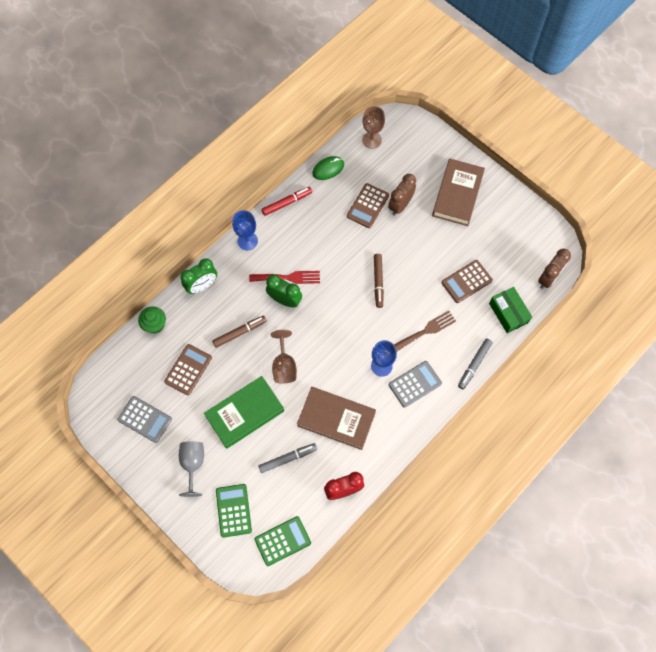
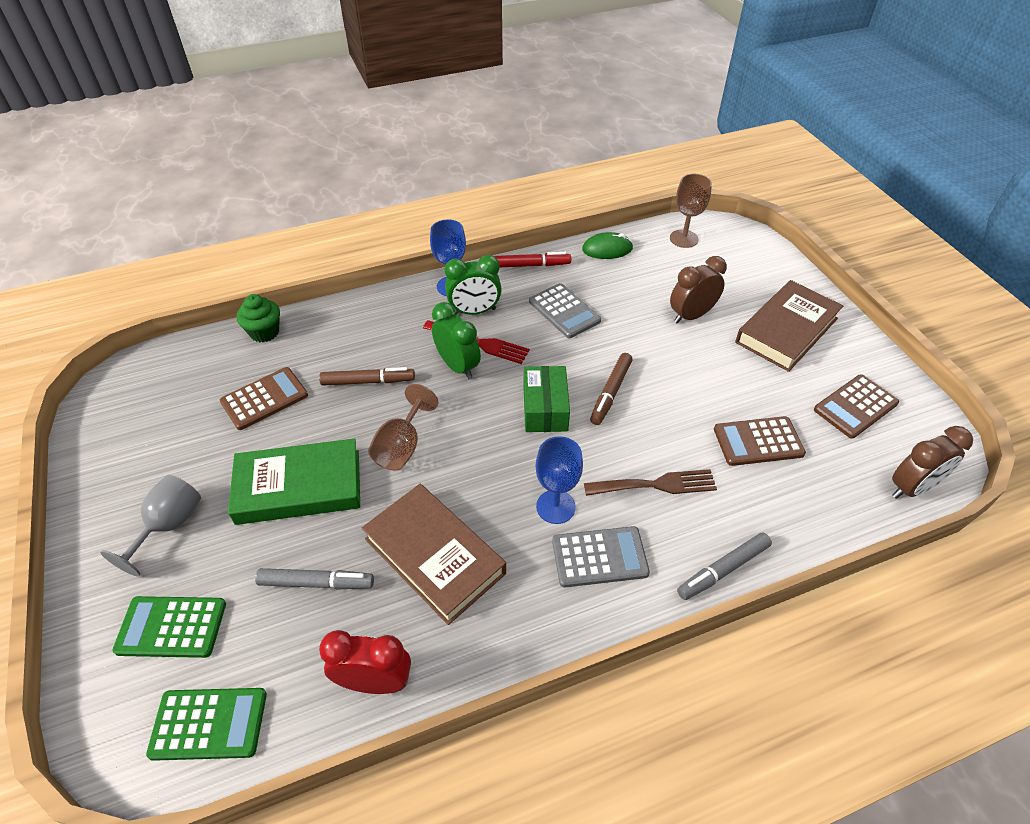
camera: 25 degrees right, 20 degrees down
grey calculator [117,396,172,443] -> grey calculator moved to [529,283,601,338]
green clock [180,258,217,294] -> green clock moved to [445,255,502,315]
green calculator [216,484,252,538] -> green calculator turned 105 degrees counterclockwise [112,596,226,658]
brown calculator [347,183,389,228] -> brown calculator moved to [814,374,899,439]
green box [489,287,532,333] -> green box moved to [524,366,570,432]

